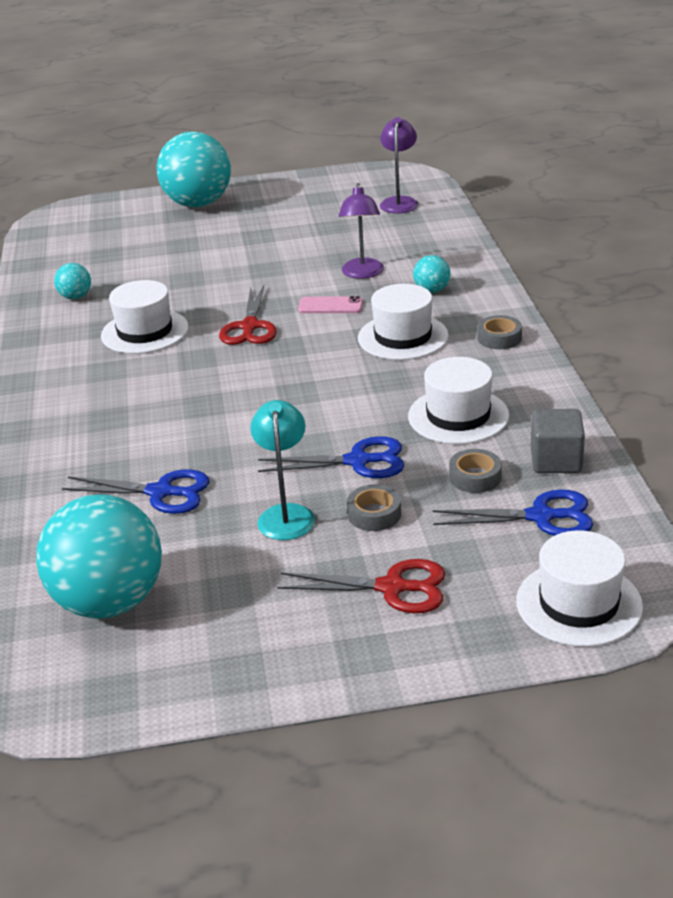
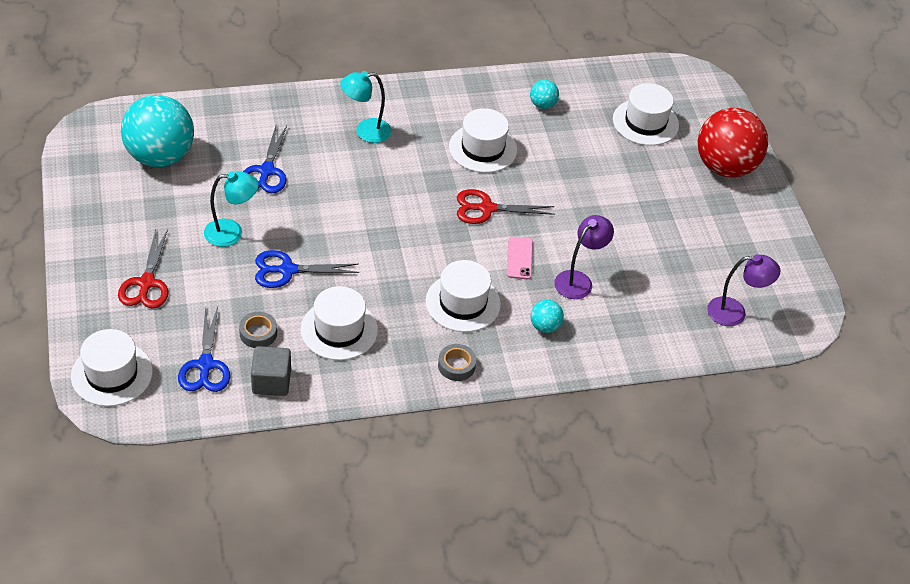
camera: 80 degrees right, 15 degrees up
turquoise ball [157,131,231,207] -> red ball [698,108,768,178]
blue scissors [258,436,404,478] -> blue scissors turned 90 degrees clockwise [255,250,359,288]
purple lamp [339,183,384,279] -> purple lamp turned 135 degrees clockwise [554,215,614,299]
grey tape [347,485,401,531] -> none
none -> turquoise lamp [340,71,392,143]
none -> white hat [613,83,679,146]

